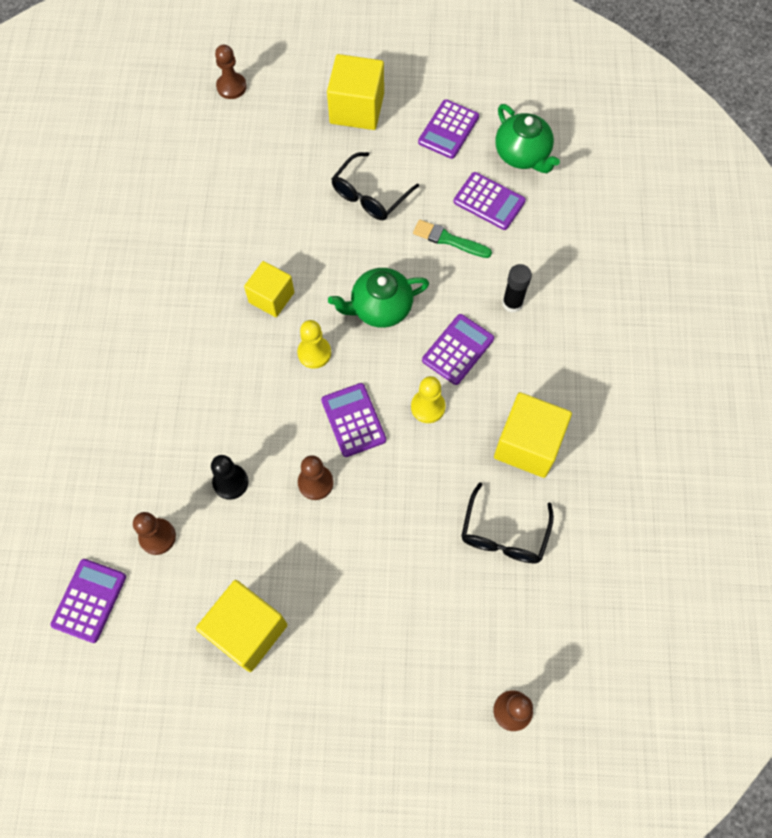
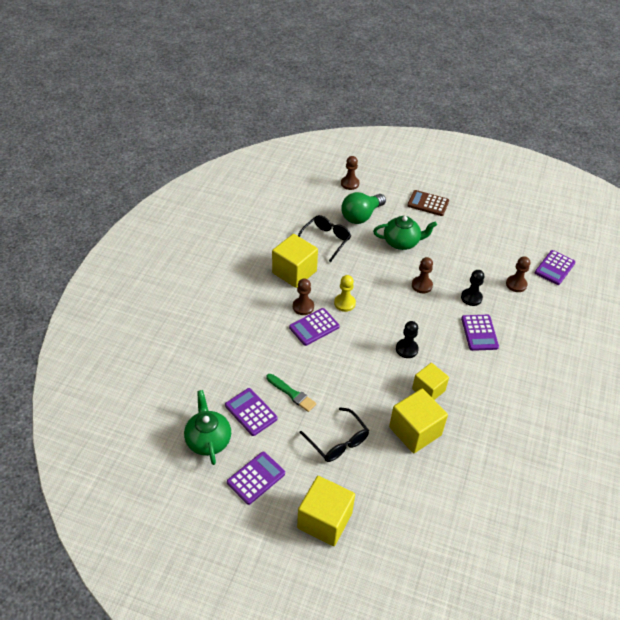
camera: 165 degrees left, 20 degrees down
yellow cube [196,580,287,672] -> yellow cube moved to [389,389,448,453]
brown pawn [215,45,247,99] -> brown pawn moved to [293,278,314,315]
yellow pawn [297,320,331,369] -> black pawn [396,321,419,358]
purple calculator [321,383,386,457] -> purple calculator moved to [461,315,499,351]
green teapot [328,268,429,328] -> green teapot moved to [373,216,437,250]
black glasses [332,152,419,220] -> black glasses turned 90 degrees clockwise [300,407,369,462]
black glue stick [502,264,532,313] -> none
none -> green light bulb [341,192,386,224]
none -> brown calculator [407,190,449,216]

